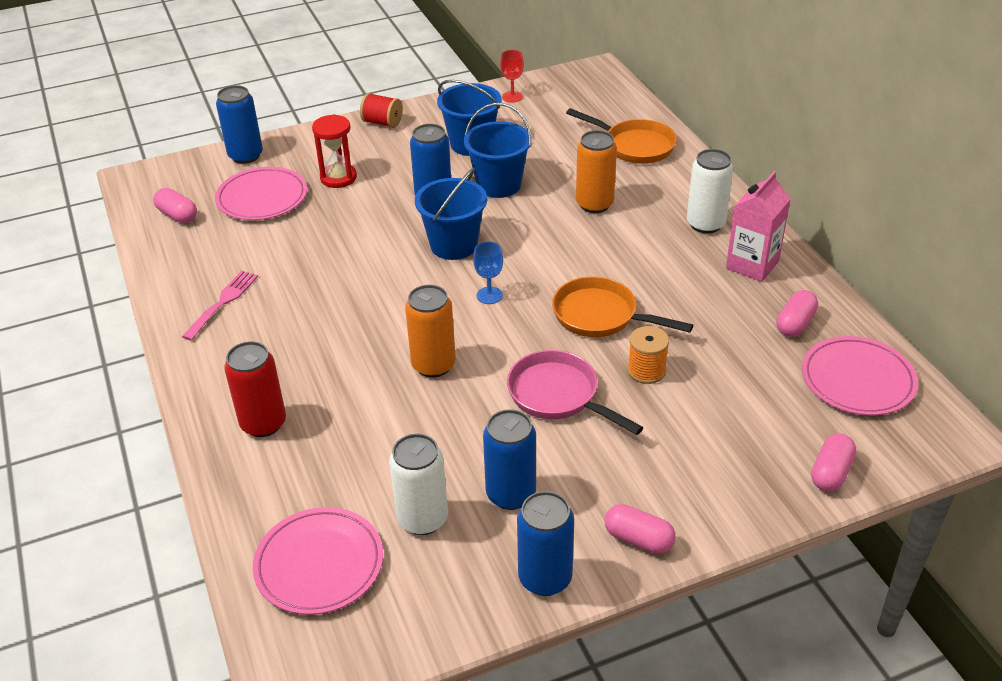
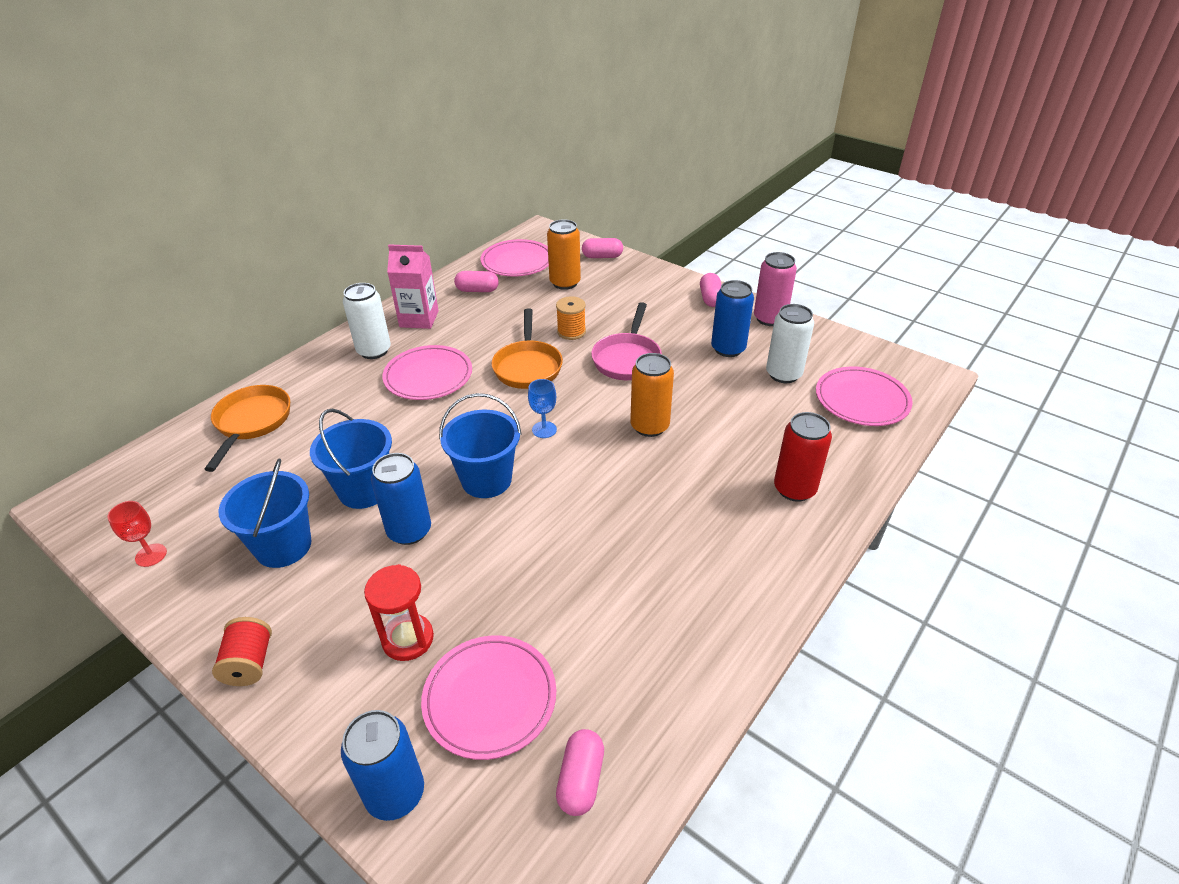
camera: 120 degrees left, 0 degrees up
pink fork [182,271,258,341] -> none
blue can [517,491,574,596] -> pink can [754,252,797,326]
orange can [576,130,617,213] -> orange can moved to [547,219,581,290]
none -> pink plate [383,345,472,400]

